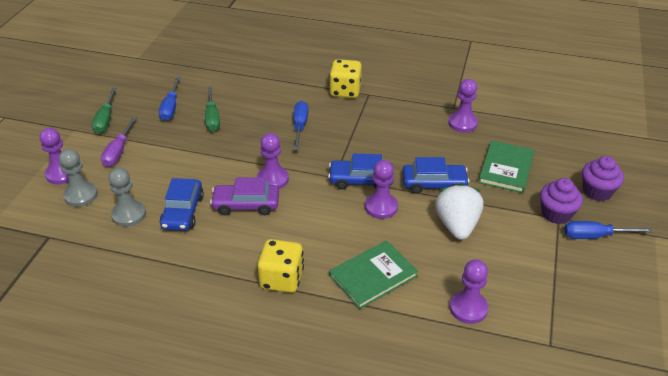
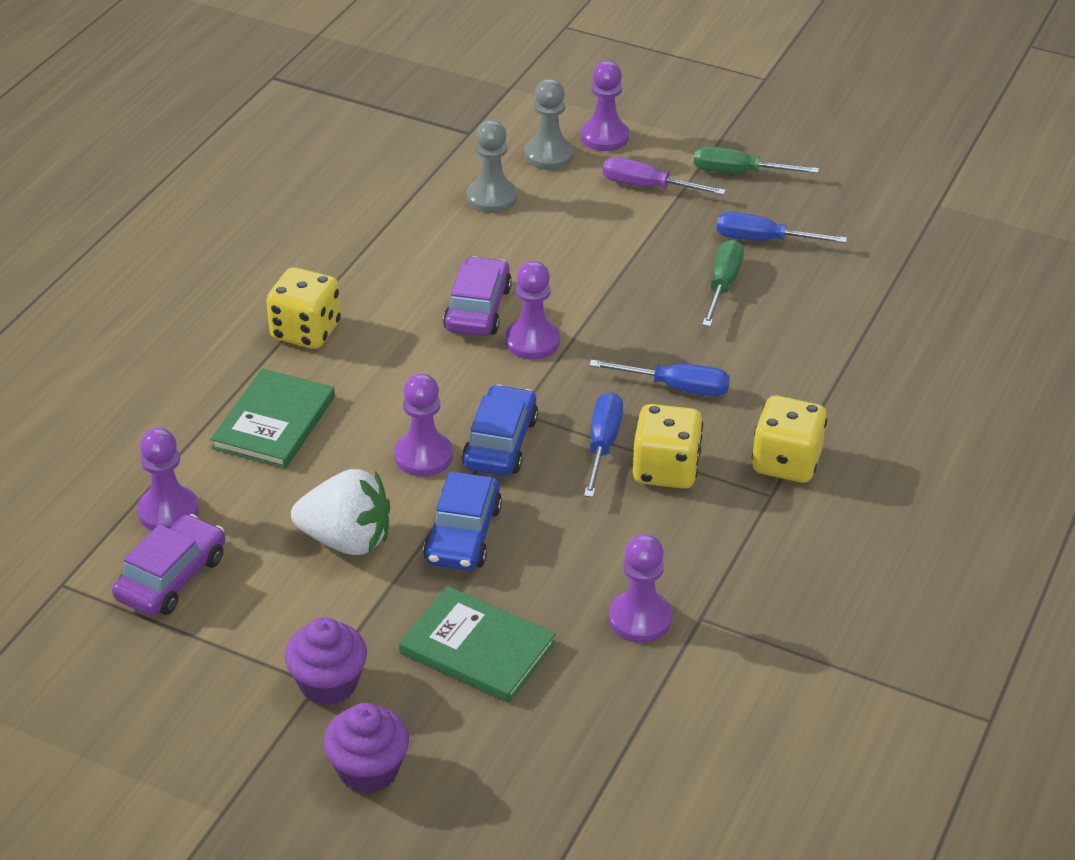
camera: 100 degrees right, 0 degrees up
blue car [160,178,204,231] -> none
green screwdriver [205,86,220,132] -> green screwdriver turned 105 degrees clockwise [702,239,744,327]
green book [329,240,418,309] -> green book turned 45 degrees clockwise [210,368,335,469]
blue screwdriver [564,221,653,239] -> blue screwdriver moved to [584,392,623,497]
none -> purple car [112,514,225,616]
none -> yellow dice [633,404,703,489]

